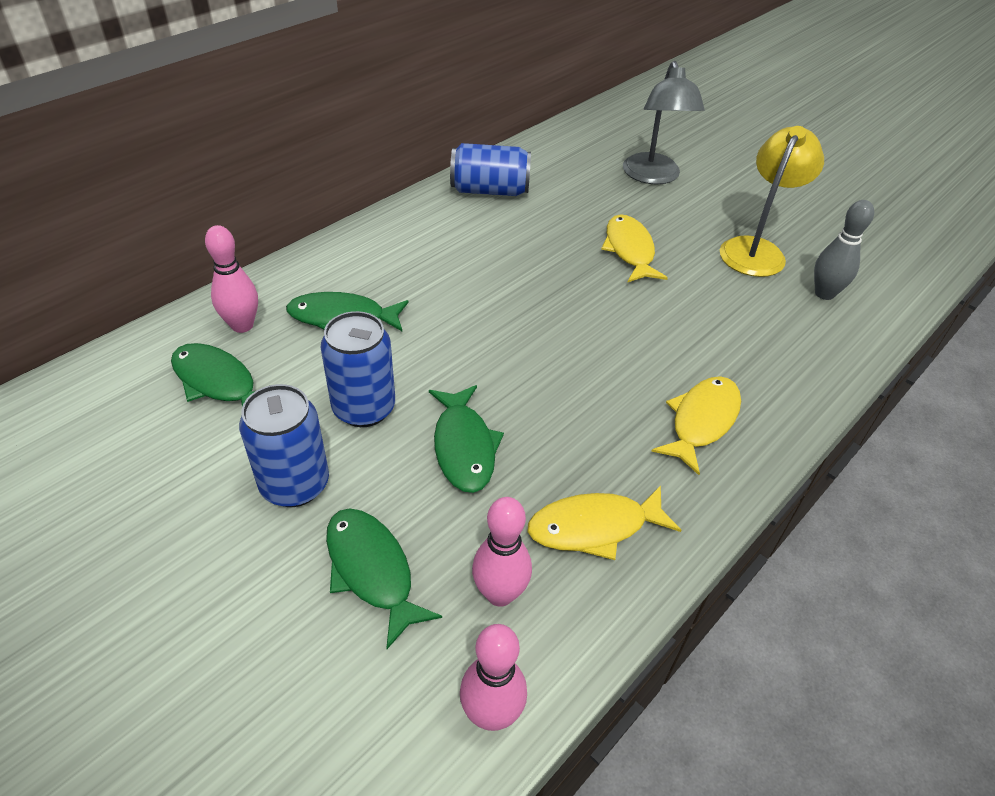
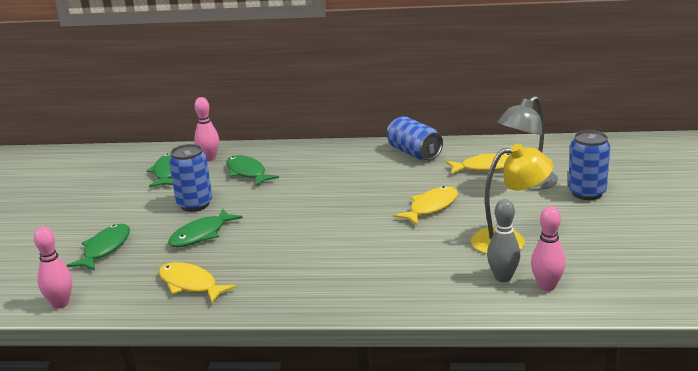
camera: 55 degrees right, 20 degrees down
blue can [239,384,329,507] -> blue can moved to [568,130,610,200]
pink bowling pin [472,497,532,607] -> pink bowling pin moved to [531,206,566,291]
yellow fish [651,376,741,475] -> yellow fish moved to [446,153,511,174]

